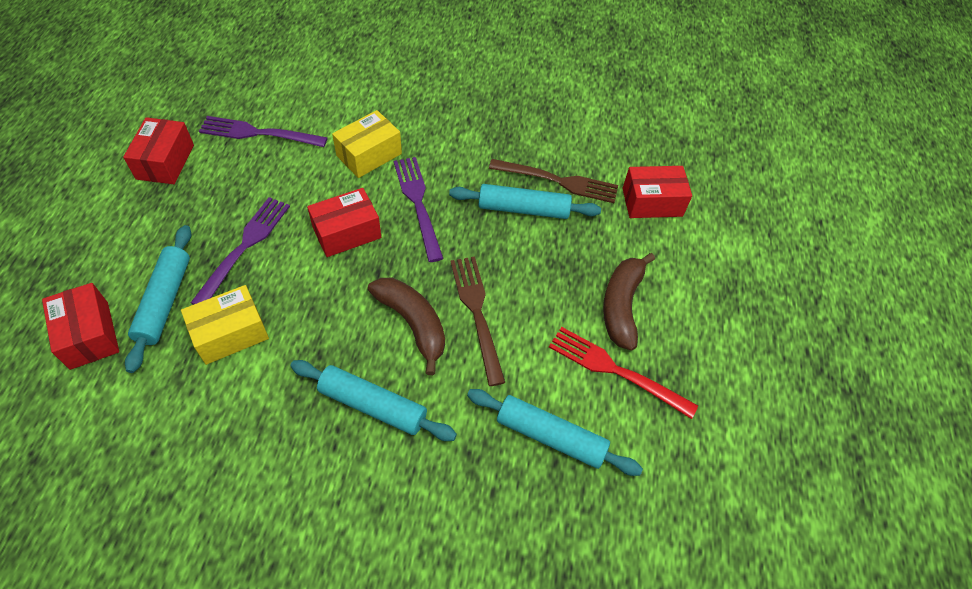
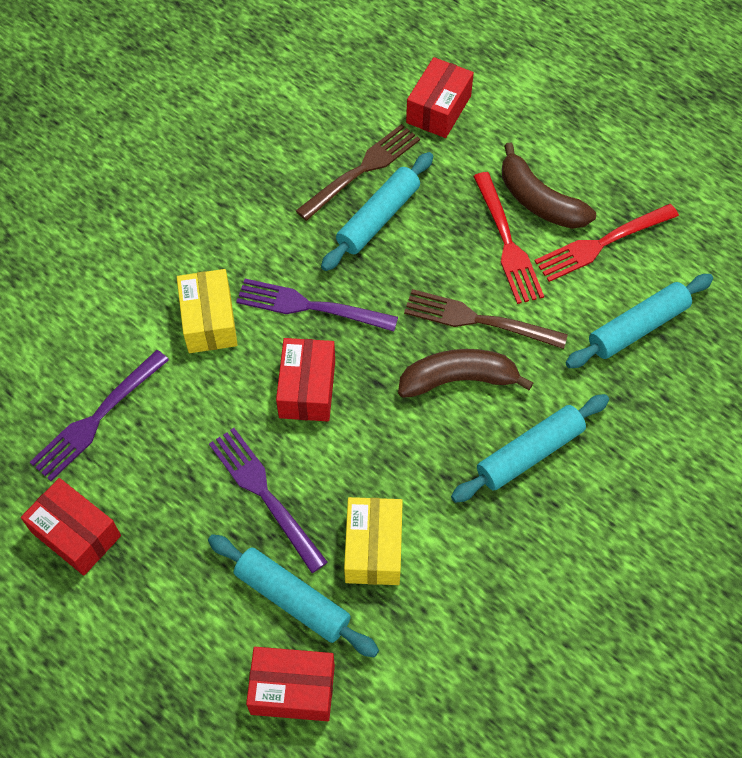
camera: 55 degrees left, 5 degrees up
none -> red fork [473,172,544,304]

